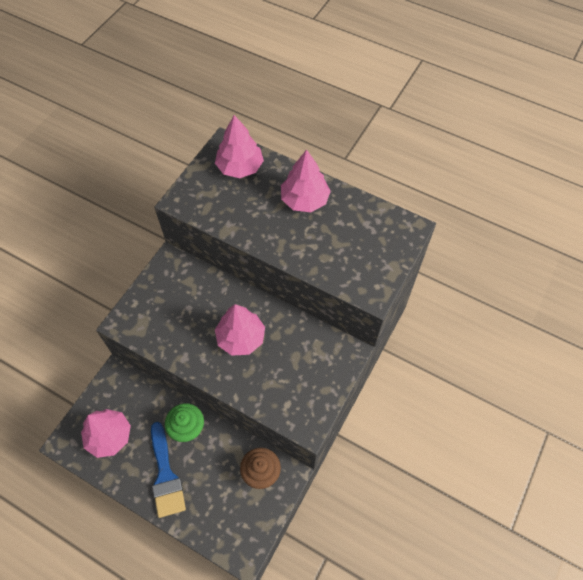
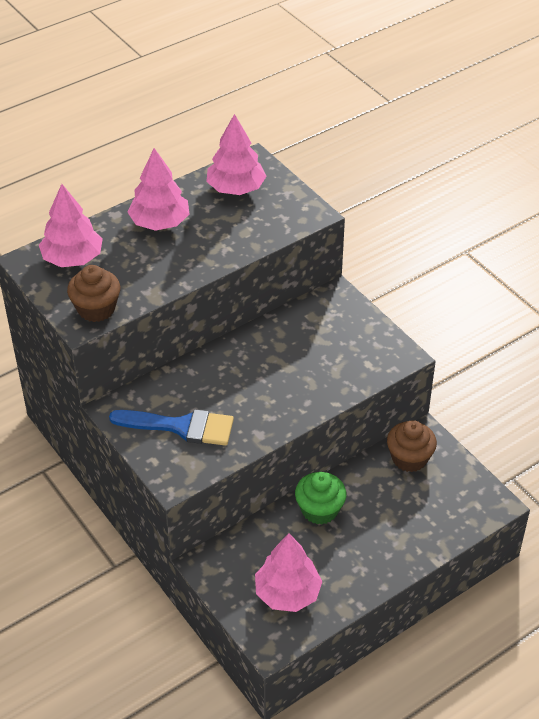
camera: 65 degrees left, 15 degrees down
blue brush [151,422,186,518] -> blue brush moved to [109,409,234,446]
pink tree [215,304,265,356] -> pink tree moved to [206,114,266,195]
none -> brown cupcake [67,265,120,322]

